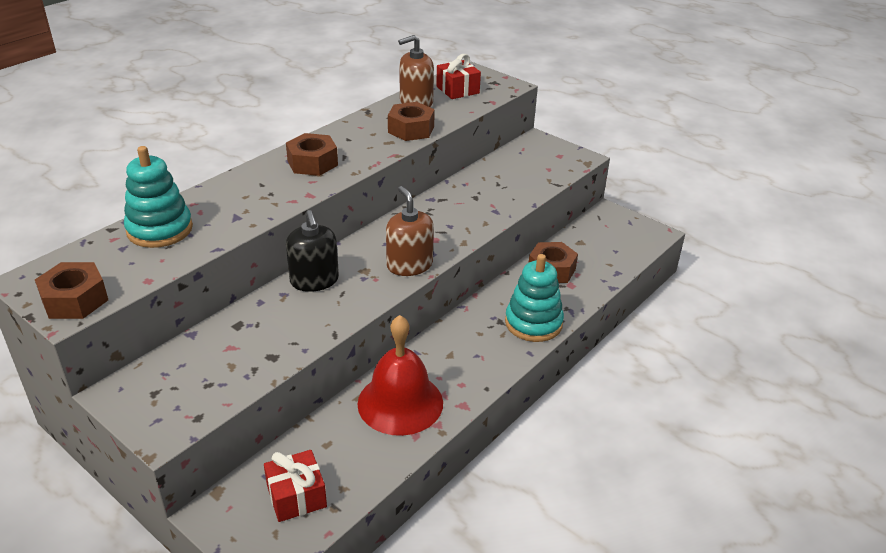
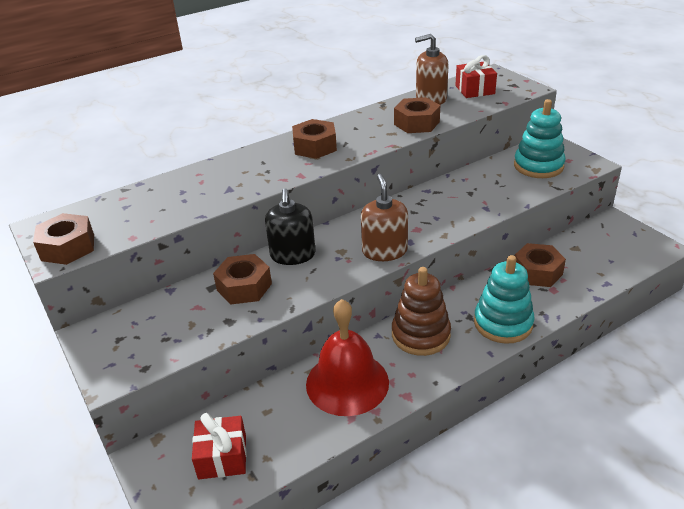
camera: 20 degrees right, 0 degrees up
turquoise stacking toy [124,146,193,248] -> turquoise stacking toy moved to [514,99,566,178]
none -> brown nut [213,254,272,305]
none -> brown stacking toy [392,267,451,356]

